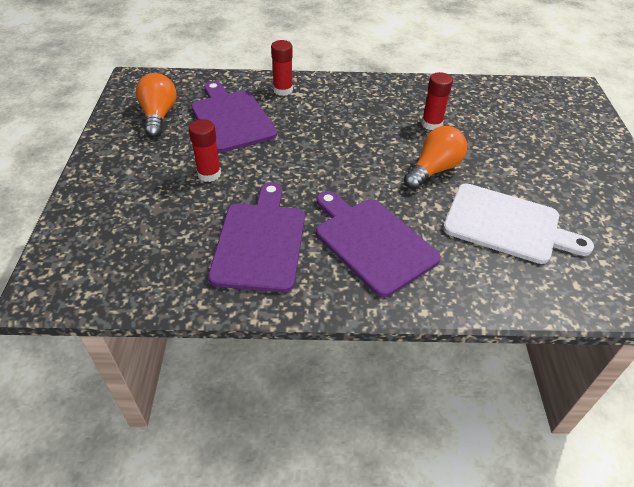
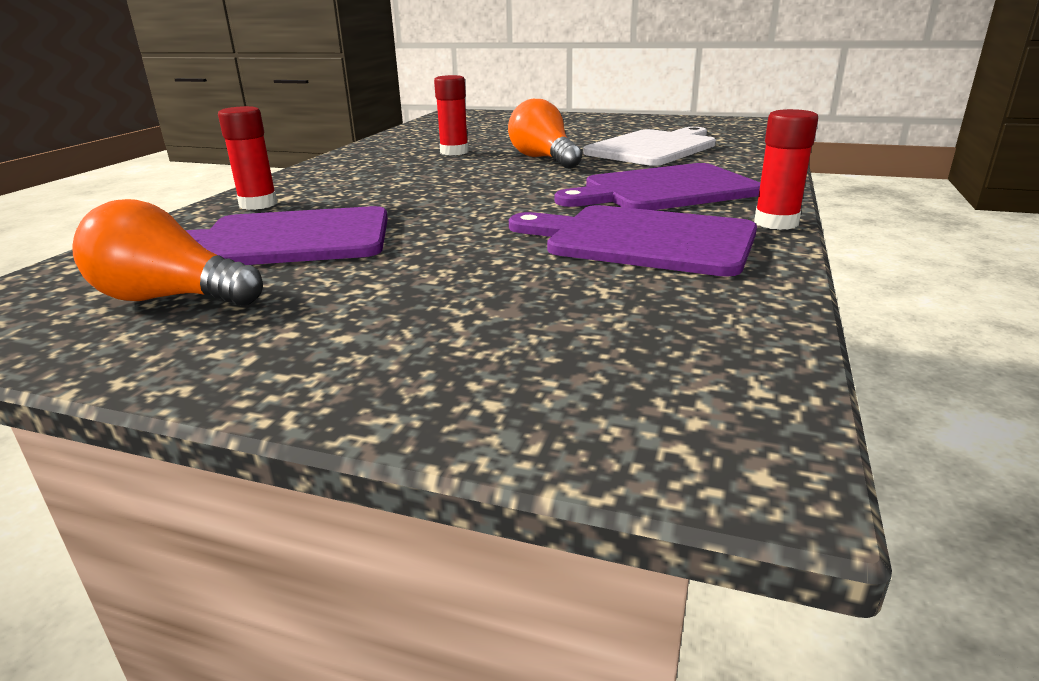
camera: 70 degrees left, 20 degrees down
red glue stick [189,119,221,182] -> red glue stick moved to [754,109,818,230]

